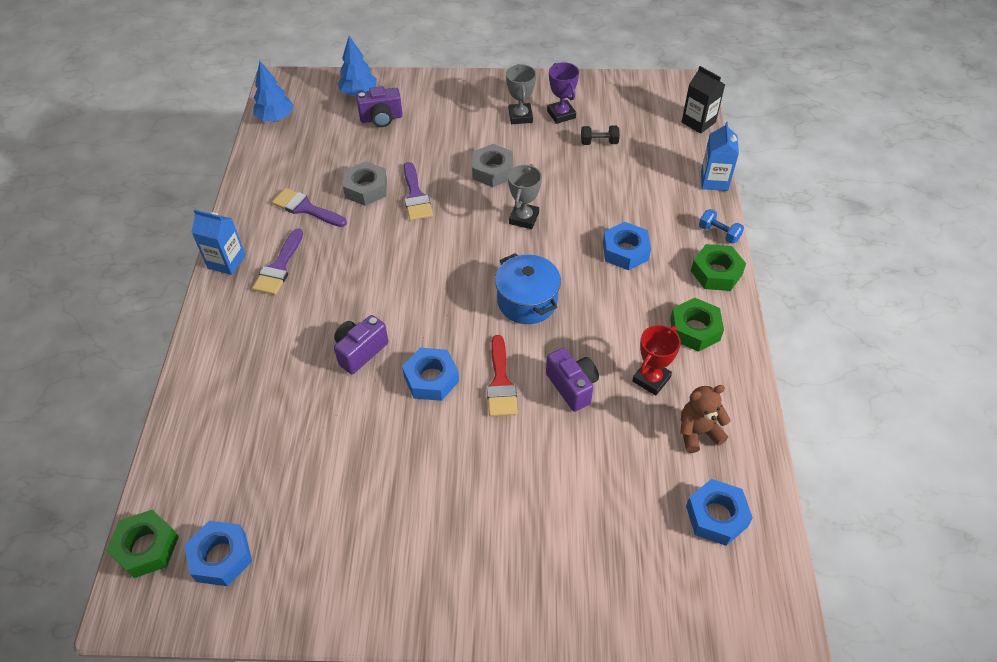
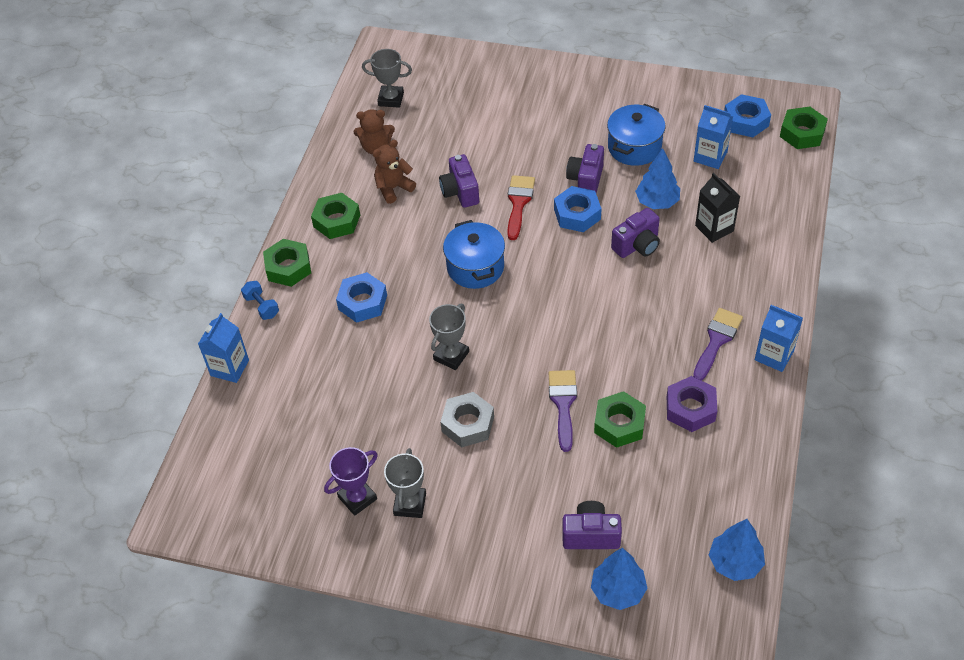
camera: 165 degrees left, 0 degrees up
purple brush [272,188,347,227] -> purple nut [667,376,717,432]
grey nut [343,161,387,206] -> green nut [594,391,646,448]
purple trophy [547,62,579,124] -> purple trophy turned 60 degrees clockwise [324,447,378,516]
black dumbbell [581,125,620,145] -> none
red trophy [632,325,681,396] -> brown teddy bear [373,140,416,204]
black carton [682,66,725,134] -> black carton moved to [695,173,740,243]
blue nut [686,479,753,546] -> grey trophy [362,49,412,108]
none -> purple camera [566,144,604,193]
none -> blue pot [607,104,666,166]
none -> blue tree [635,148,680,209]
none -> blue carton [694,105,733,169]

